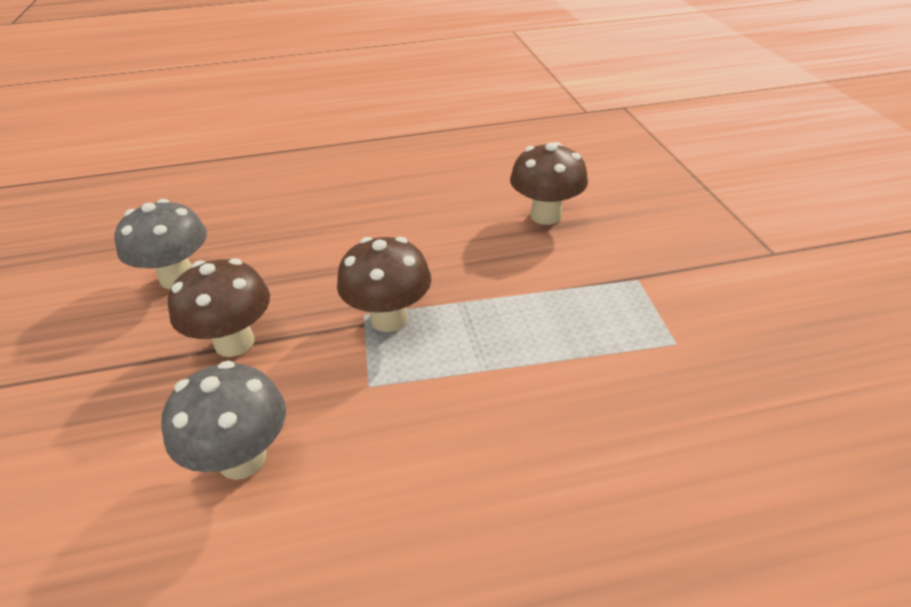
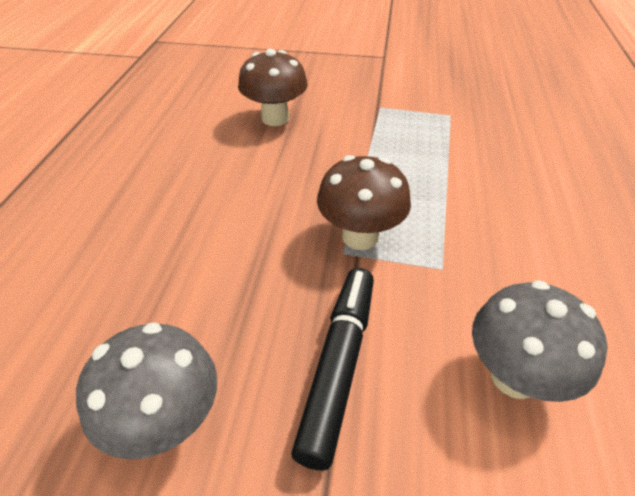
camera: 70 degrees left, 5 degrees up
brown mushroom [168,258,270,357] -> black marker [291,268,374,470]

